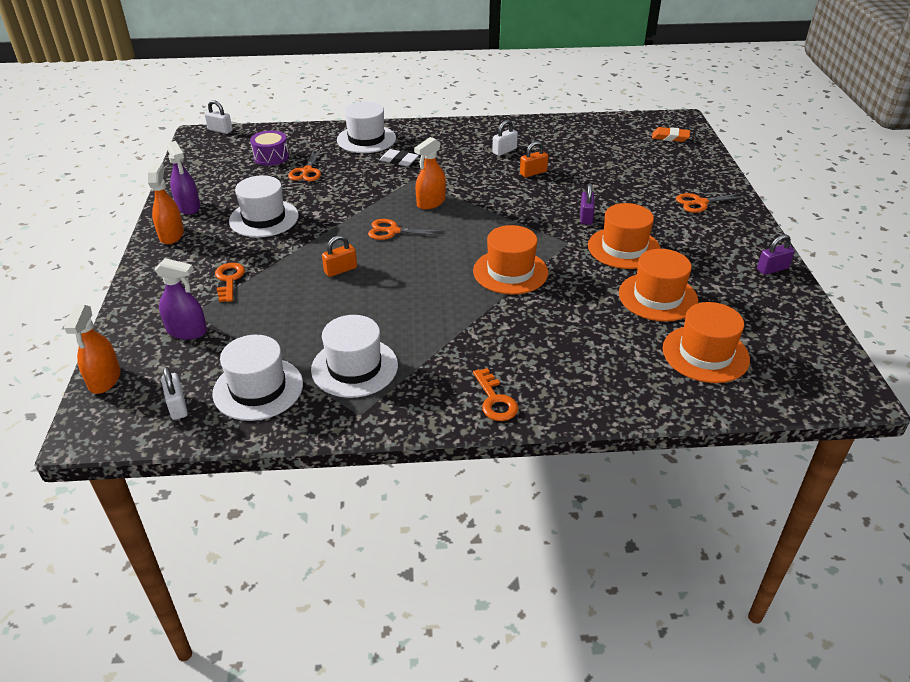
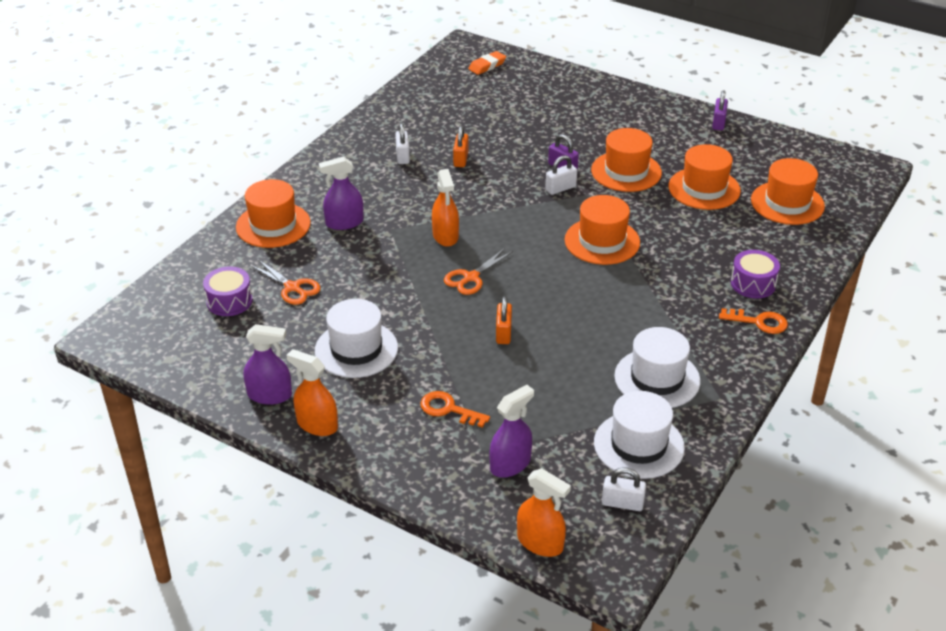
camera: 55 degrees left, 0 degrees up
white padlock [204,100,232,134] -> white padlock moved to [545,155,577,195]
white hat [337,102,396,153] -> orange hat [236,179,311,248]
white eraser [380,149,419,166] -> purple spray bottle [319,156,363,230]
orange scissors [676,193,748,213] -> none
none -> purple drum [731,250,780,298]

